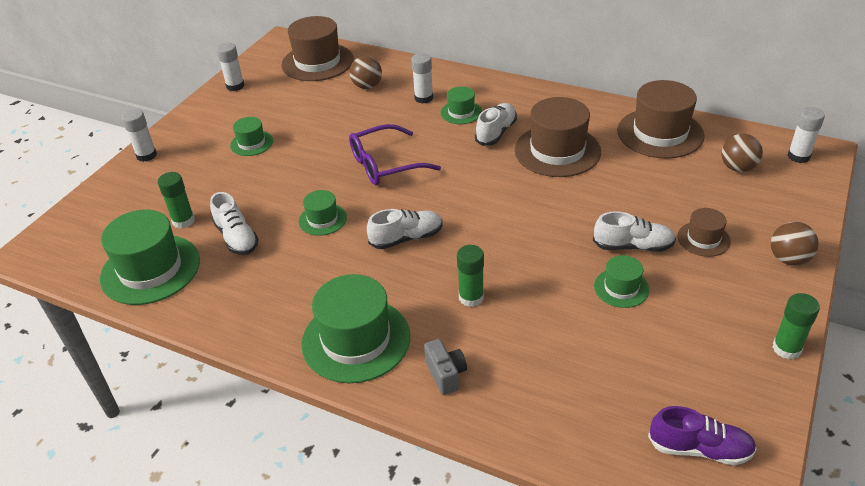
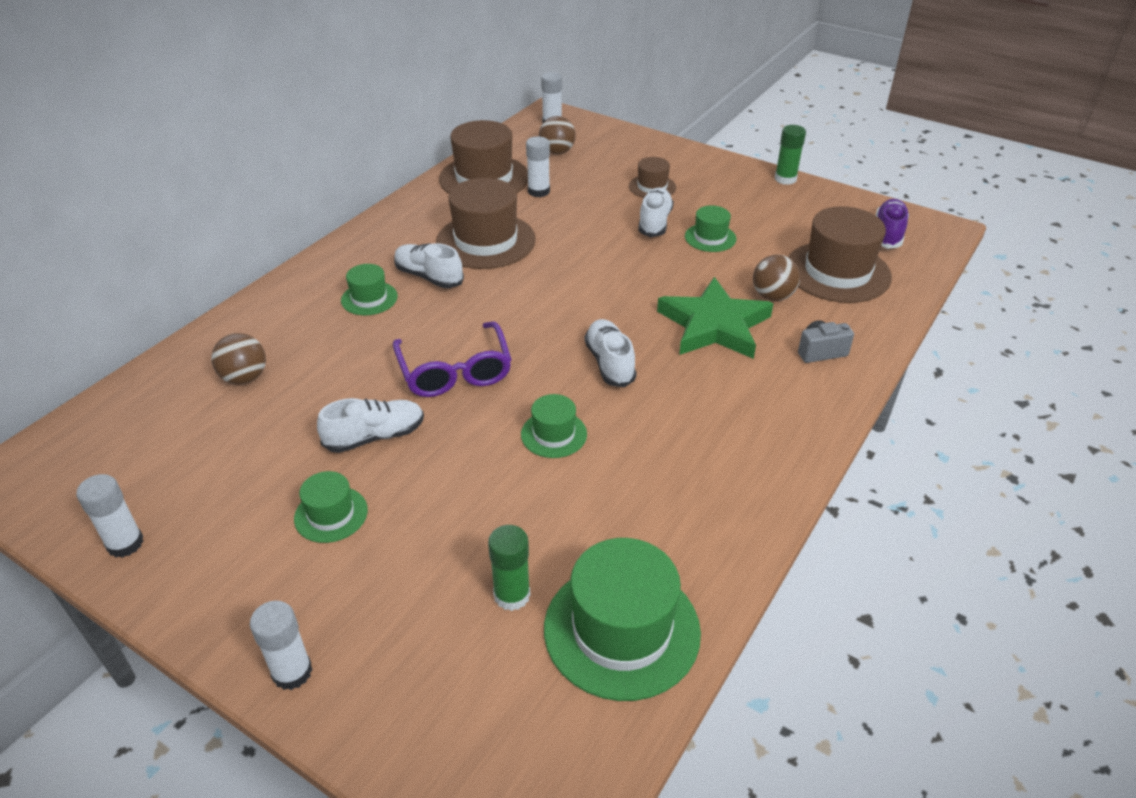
camera: 85 degrees left, 0 degrees up
white shoe [210,192,259,255] -> white shoe moved to [317,398,424,453]
brown hat [281,16,354,81] -> brown hat moved to [788,206,892,303]
green hat [301,274,410,383] -> none
white glue stick [411,53,433,104] -> white glue stick moved to [526,136,550,197]
green glue stick [457,245,484,307] -> green star [657,277,773,359]
brown ball [771,222,819,265] -> brown ball moved to [753,255,800,301]

